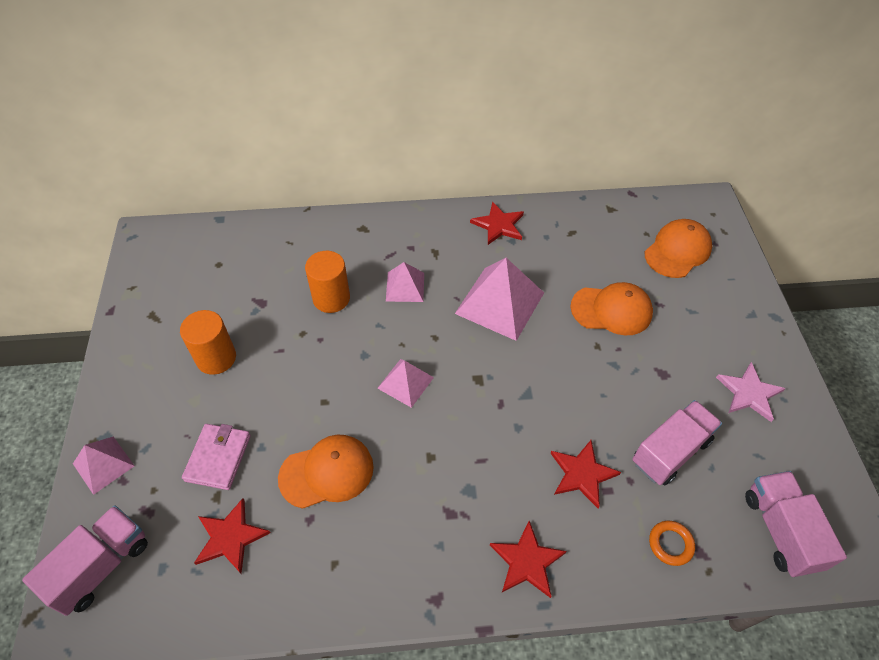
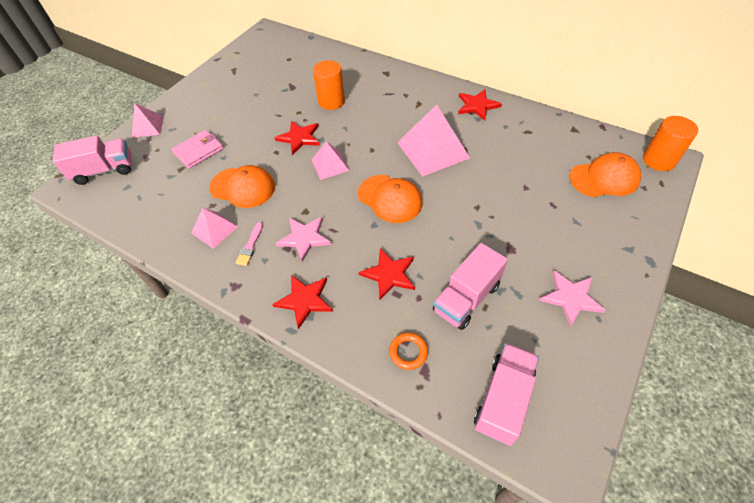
camera: 40 degrees right, 0 degrees up
orange cylinder [180,310,236,375] -> orange cylinder moved to [643,116,698,171]
red star [194,498,270,573] -> red star moved to [275,121,320,155]
pink pyramid [386,262,424,302] -> pink pyramid moved to [191,208,238,249]
orange cap [570,282,653,335] -> orange cap moved to [358,175,422,223]
pink truck [632,400,722,485] -> pink truck turned 135 degrees clockwise [433,243,508,330]
none -> pink brush [236,222,263,266]
none -> pink star [275,217,331,262]

